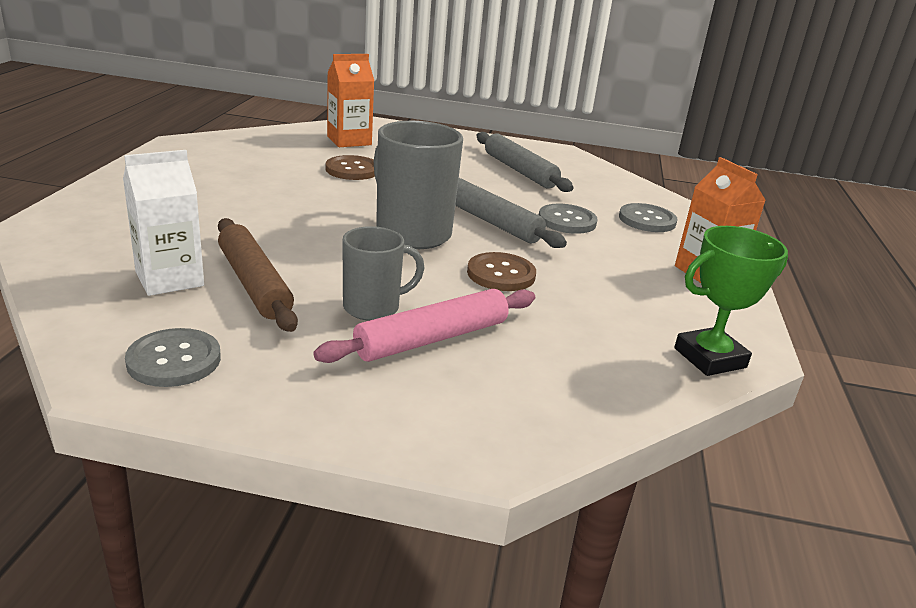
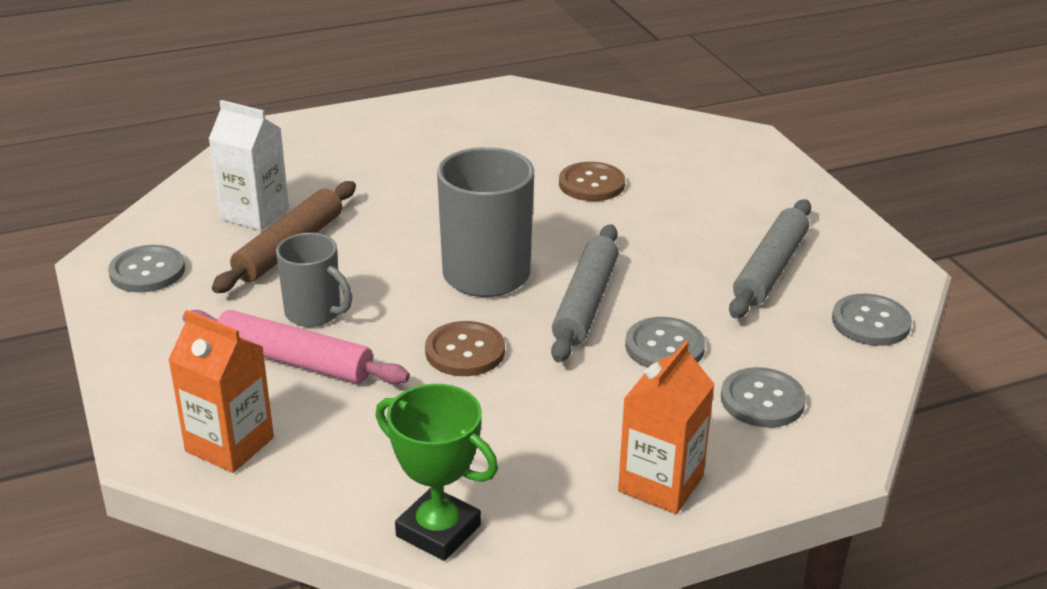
camera: 60 degrees right, 5 degrees up
orange carton [327,54,374,147] -> orange carton moved to [168,310,274,473]
none -> grey button [832,294,912,346]

